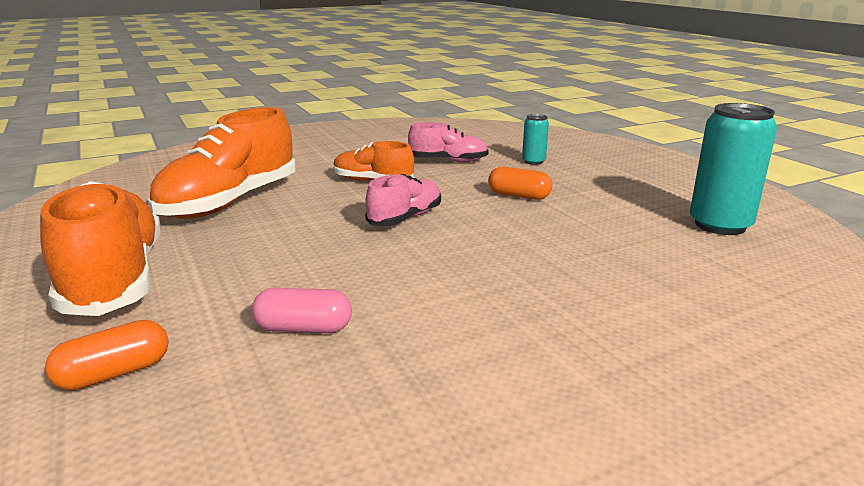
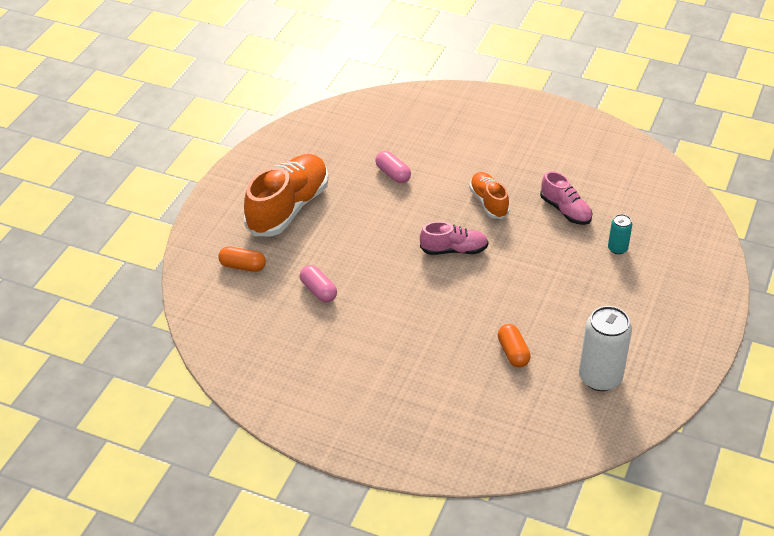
camera: 50 degrees right, 20 degrees up
orange shoe [148,107,296,219] -> pink capsule [375,151,411,183]
orange capsule [488,167,553,200] -> orange capsule moved to [498,324,531,368]
turquoise can [690,103,777,235] -> white can [579,306,632,391]

